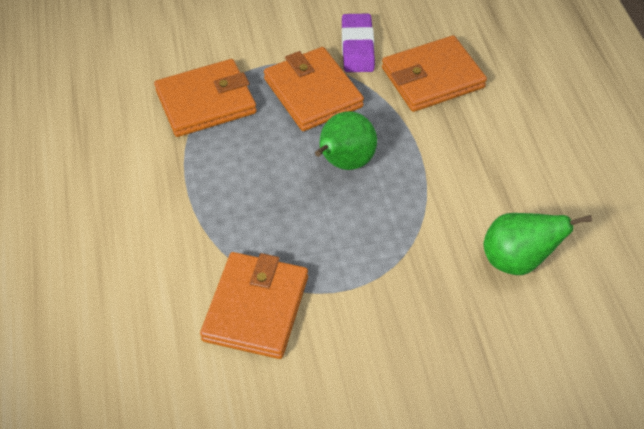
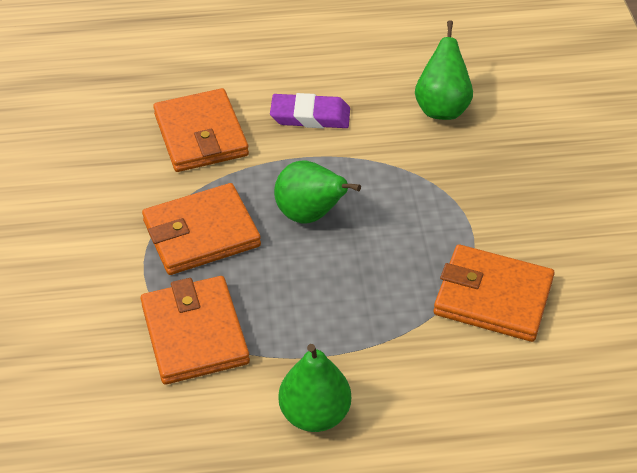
camera: 85 degrees left, 5 degrees down
purple eraser [342,14,375,72] -> purple eraser moved to [270,93,350,128]
none -> green pear [278,344,351,432]

